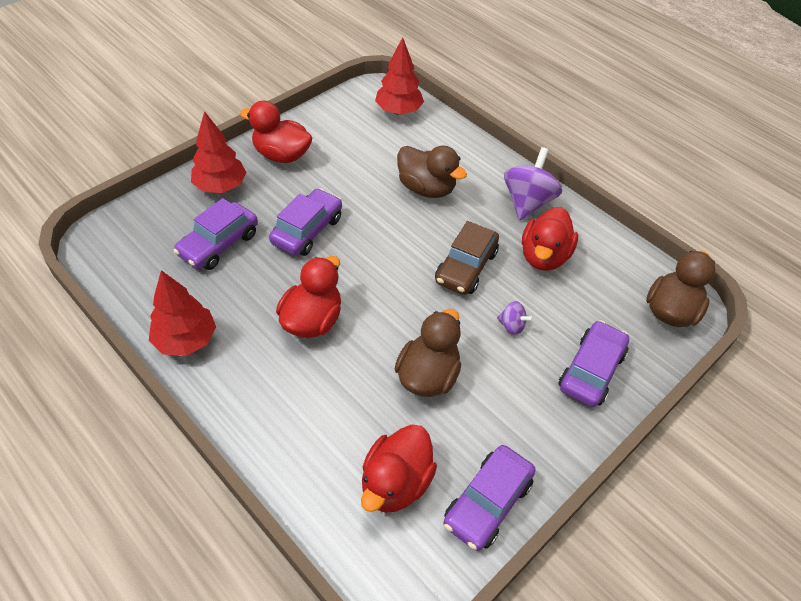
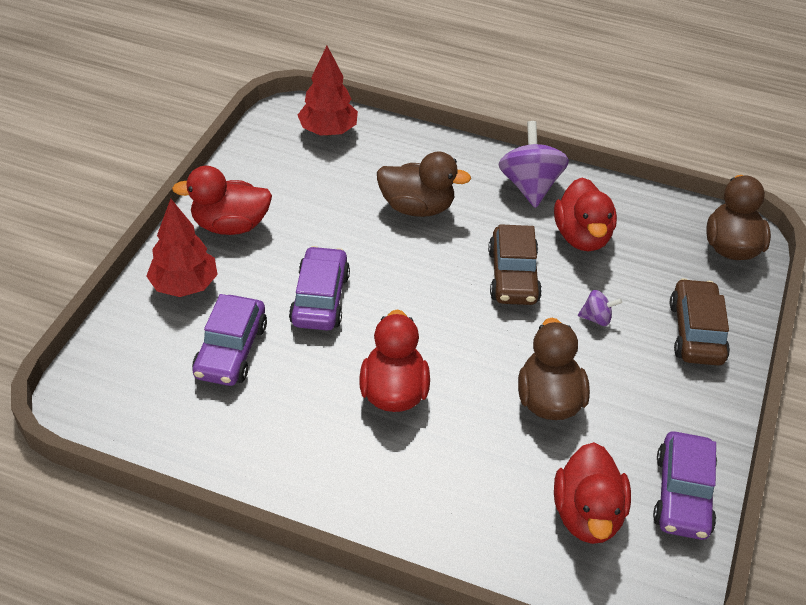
camera: 25 degrees left, 5 degrees down
red tree [149,270,216,356] -> none
purple car [559,320,629,407] -> brown car [670,278,730,366]

